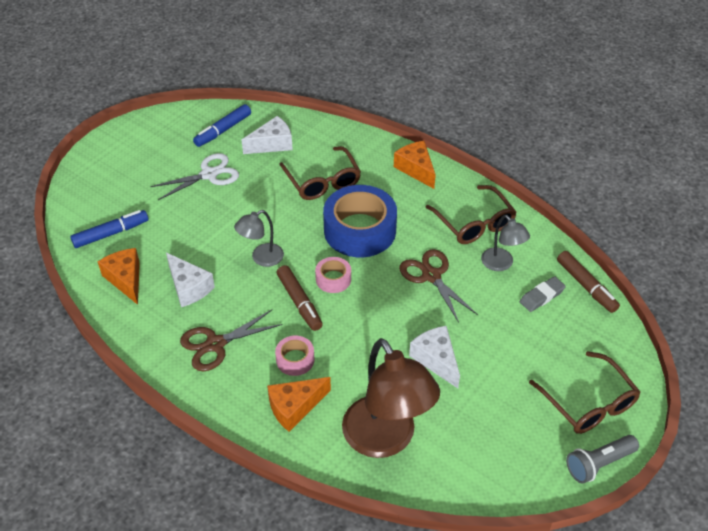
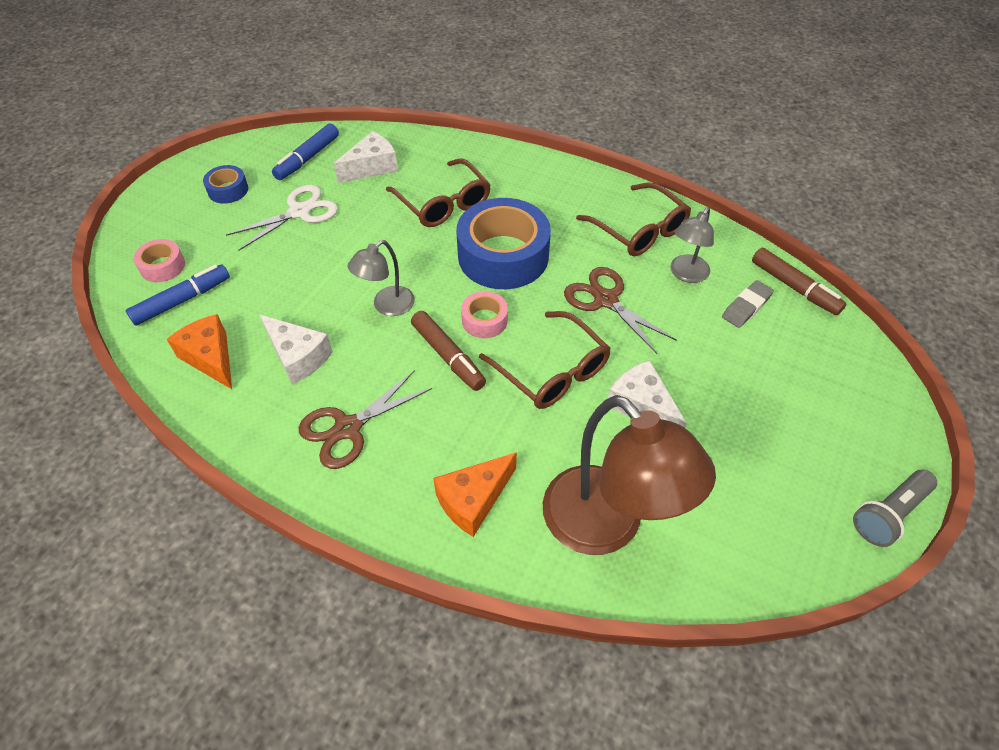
camera: 10 degrees left, 5 degrees up
pink tape [275,335,314,376] -> pink tape moved to [133,239,185,282]
orange cheese [394,141,436,189] -> none
grey lamp [481,215,530,271] -> grey lamp turned 75 degrees clockwise [671,207,714,283]
brown glasses [529,351,640,434] -> brown glasses moved to [479,311,611,409]
none -> blue tape [203,165,248,204]

